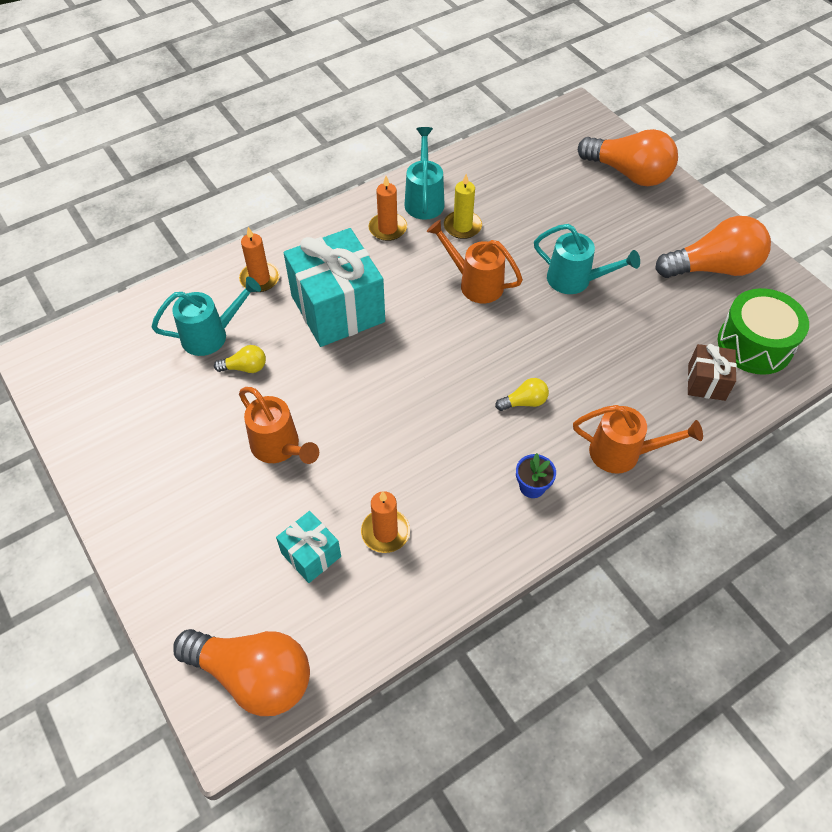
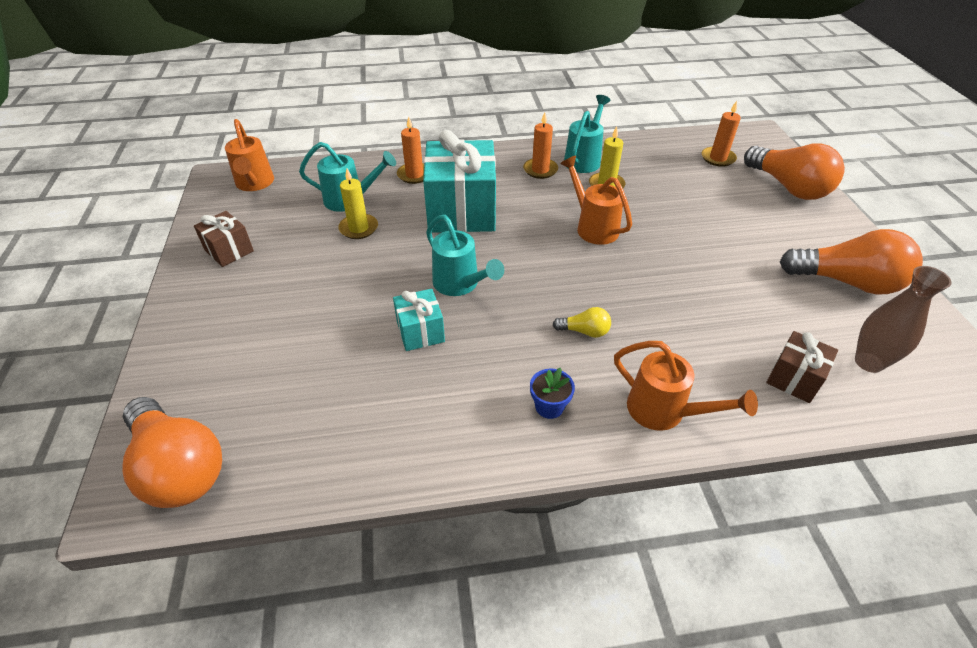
camera: 25 degrees right, 10 degrees down
yellow light bulb [214,345,266,373] -> yellow candle [338,169,378,239]
orange watering can [239,387,319,464] -> orange watering can moved to [225,119,274,191]
turquoise gift [276,511,341,583] -> turquoise gift moved to [393,289,445,351]
orange candle [361,491,410,553] -> orange candle moved to [702,101,741,167]
turquoise watering can [534,224,640,294] -> turquoise watering can moved to [426,215,504,296]
green drum [718,288,809,375] -> brown vase [855,266,952,373]
none -> brown gift [194,211,254,267]

